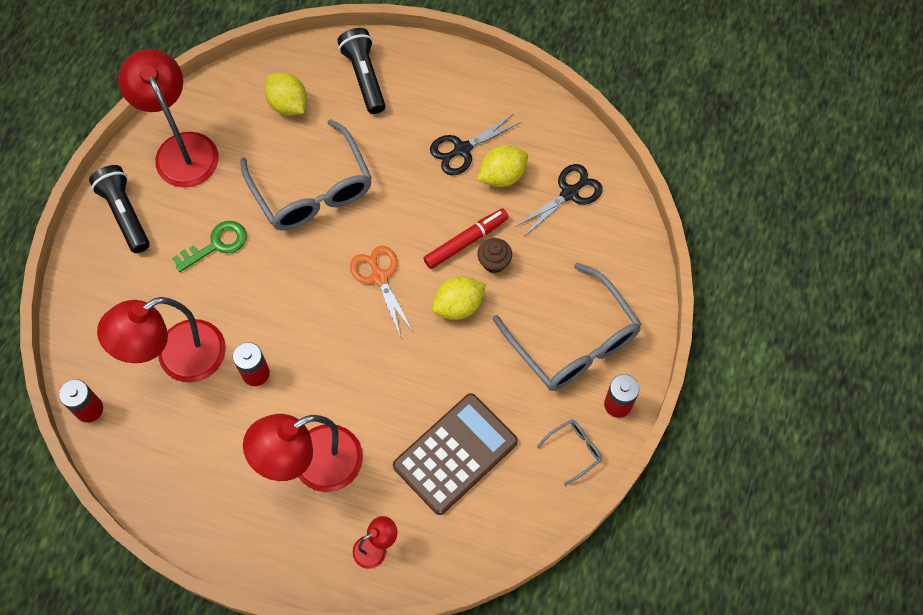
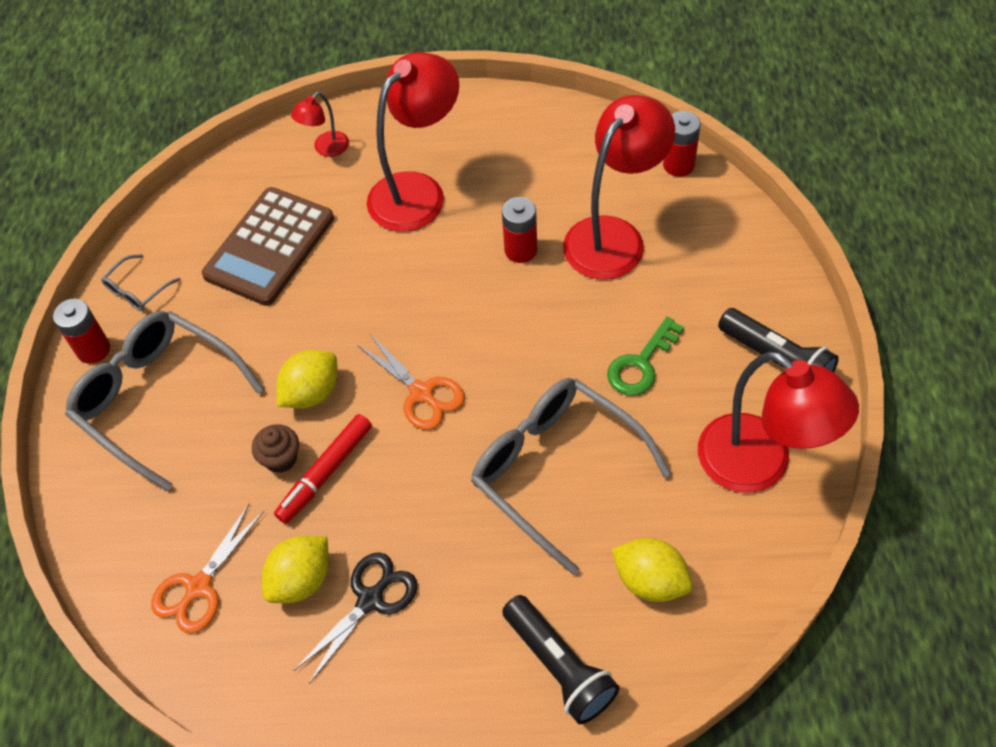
camera: 165 degrees right, 10 degrees down
black scissors [515,164,603,235] -> orange scissors [151,504,264,633]

